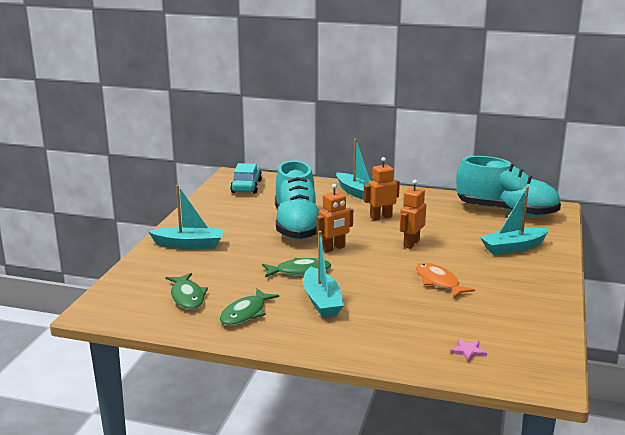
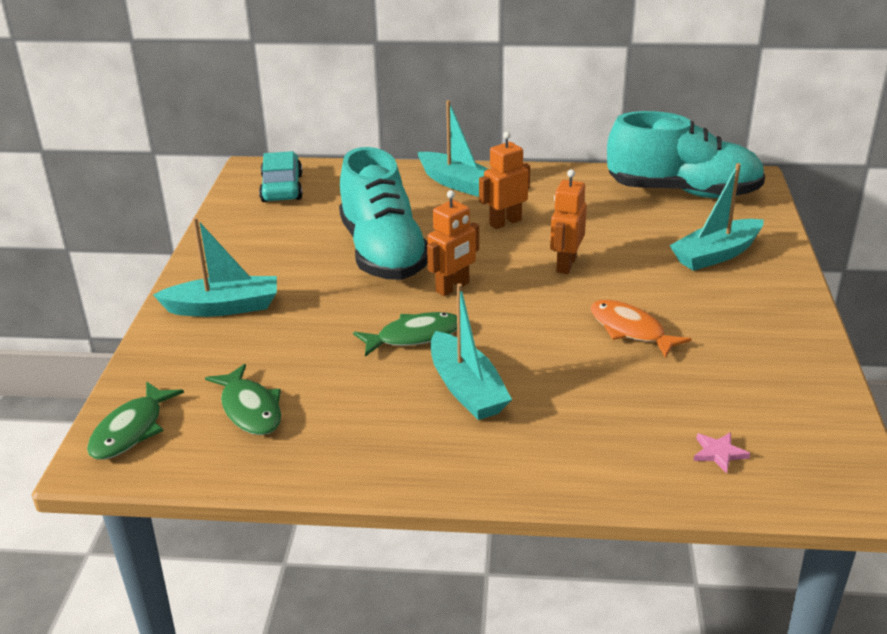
camera: 10 degrees left, 10 degrees up
green fish [220,288,279,326] -> green fish moved to [87,381,184,460]

